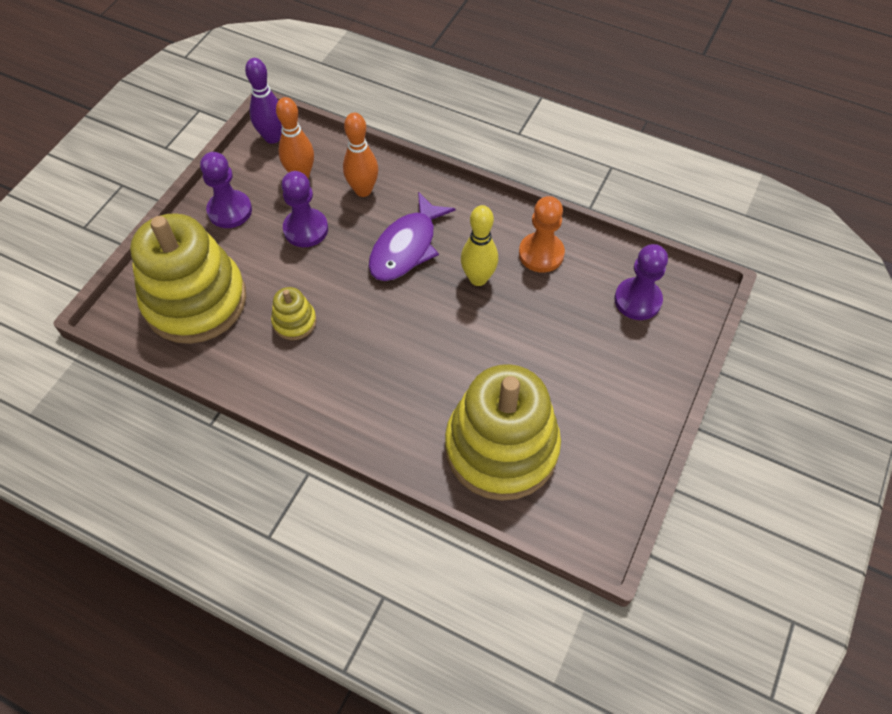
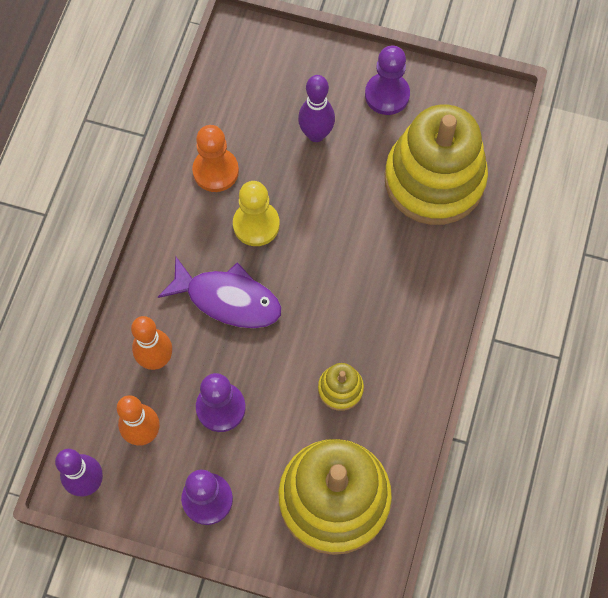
camera: 100 degrees left, 10 degrees up
yellow bowling pin [461,205,498,286] -> yellow pawn [233,181,280,246]
purple pawn [614,244,668,320] -> purple pawn moved to [365,45,410,115]
none -> purple bowling pin [298,75,335,142]

